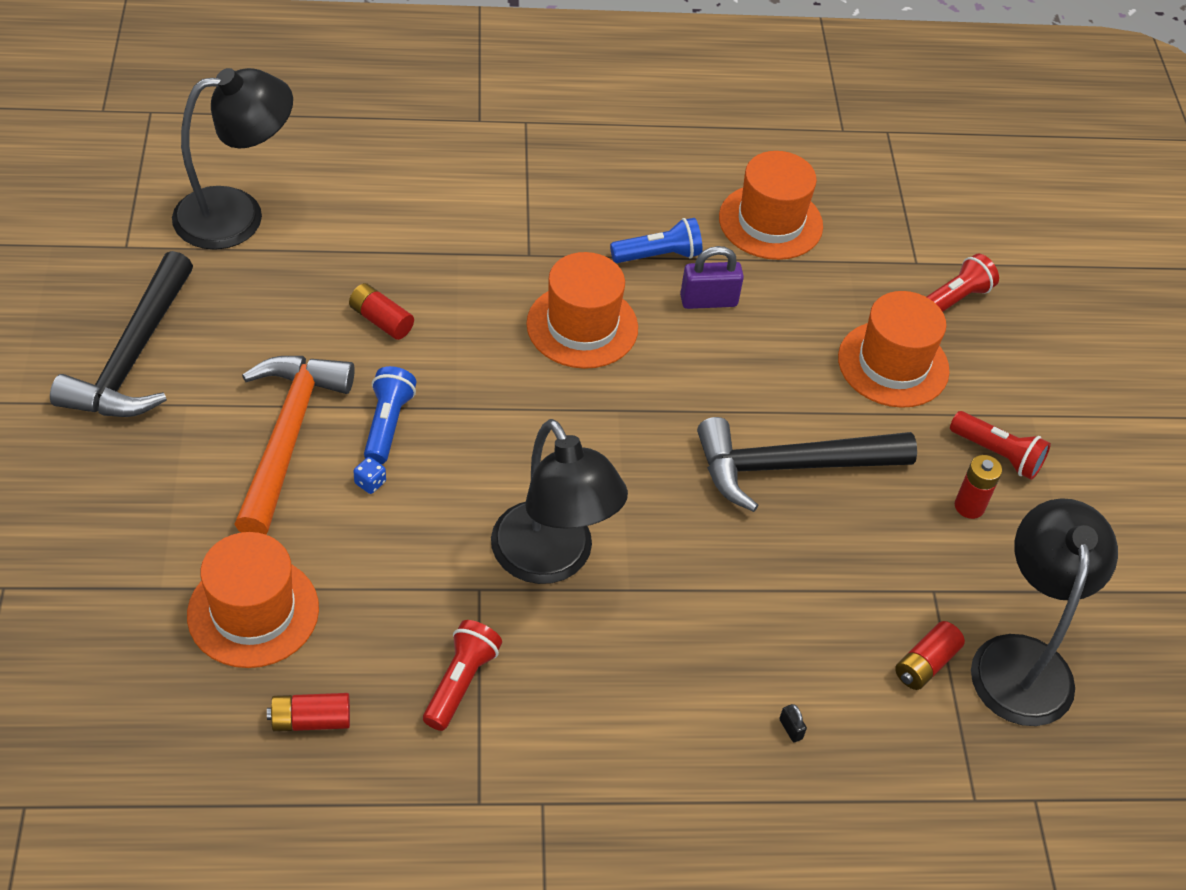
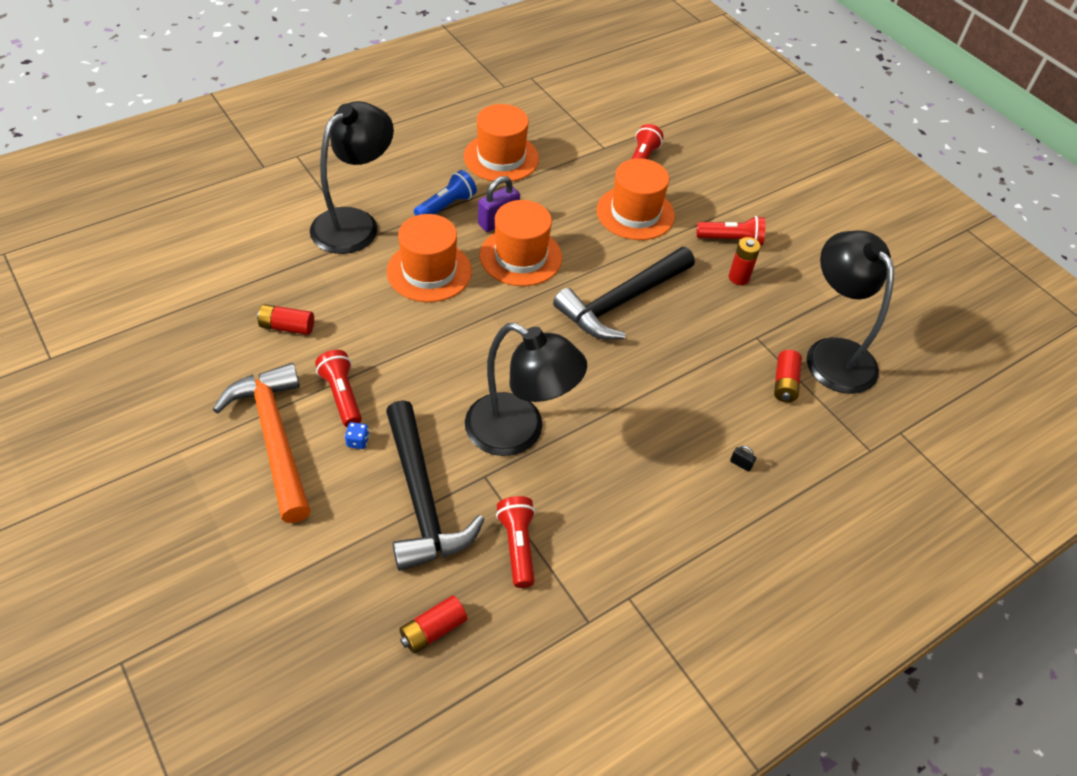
camera: 30 degrees left, 0 degrees up
black hammer [50,251,193,417] -> black hammer moved to [386,400,485,571]
black lamp [172,68,293,250] -> black lamp moved to [310,101,394,254]
orange hat [187,532,319,668] -> orange hat moved to [480,200,562,286]
blue flashlight [364,366,417,464] -> red flashlight [315,350,362,427]

